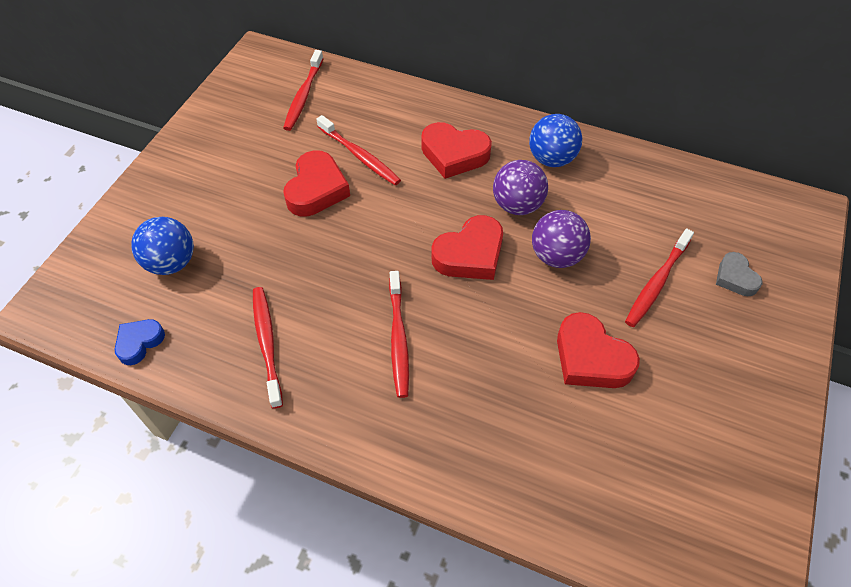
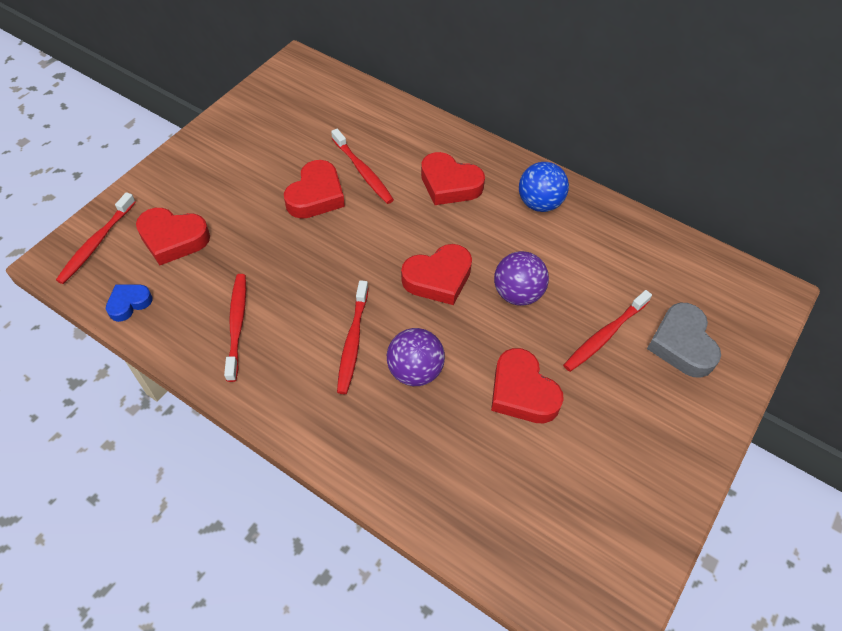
camera: 10 degrees right, 0 degrees up
blue ball [131,217,194,275] -> red heart [136,208,210,265]
red toothbrush [283,50,323,131] -> red toothbrush moved to [56,192,136,284]
purple ball [493,160,548,215] -> purple ball moved to [387,328,445,386]
grey heart [716,252,762,296] -> grey heart [647,303,721,378], size x1.68

